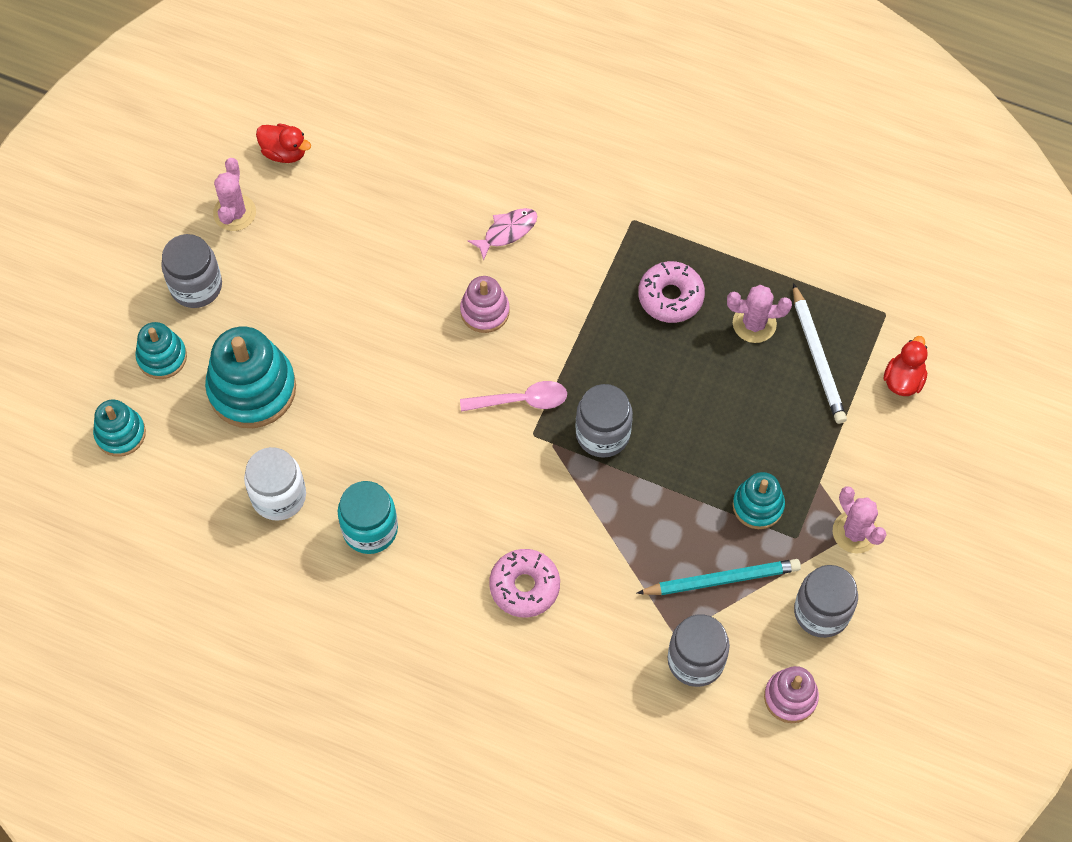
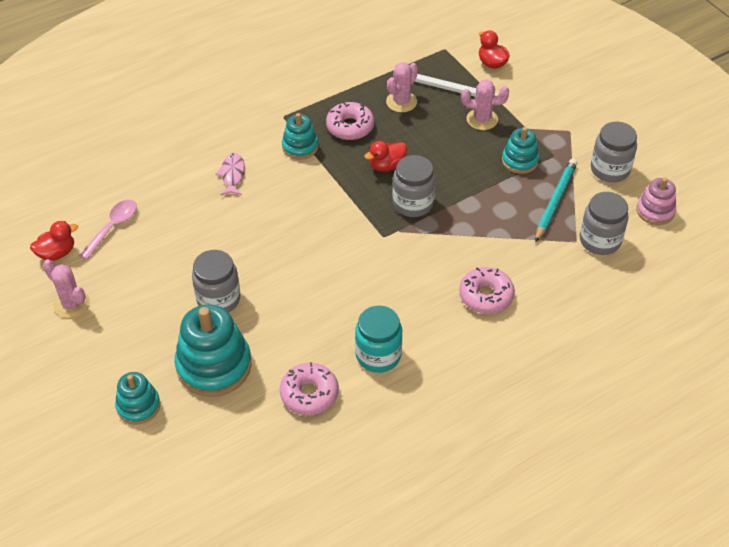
camera: 55 degrees left, 15 degrees down
turquoise stacking toy [93,400,146,457] -> turquoise stacking toy moved to [282,113,318,160]
grey jar [161,234,222,308] -> grey jar moved to [192,250,240,312]
white jar [244,447,306,521] -> pink donut [280,362,339,415]
pink stacking toy [460,276,510,333] -> none
pink spoon [460,381,567,412] -> pink spoon moved to [79,200,137,260]
pink cactus [832,486,887,554] -> pink cactus moved to [461,80,509,130]
none -> red duck [364,141,407,172]

